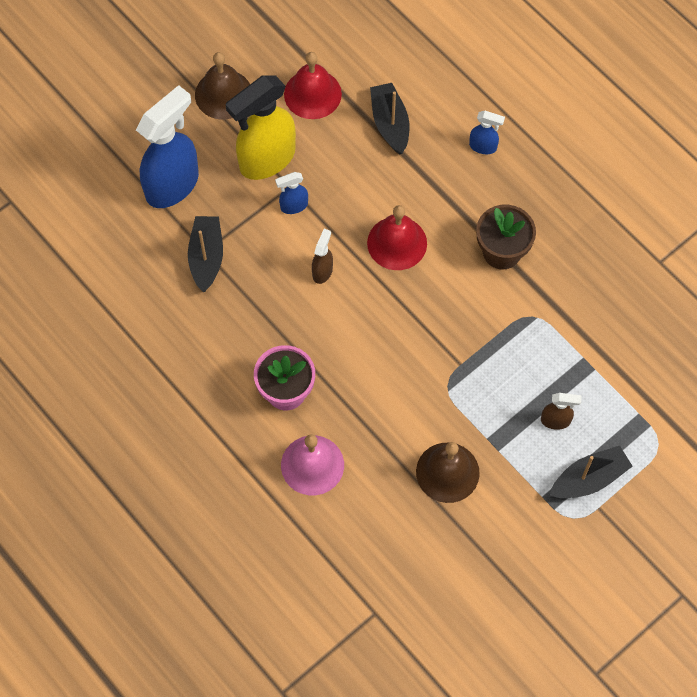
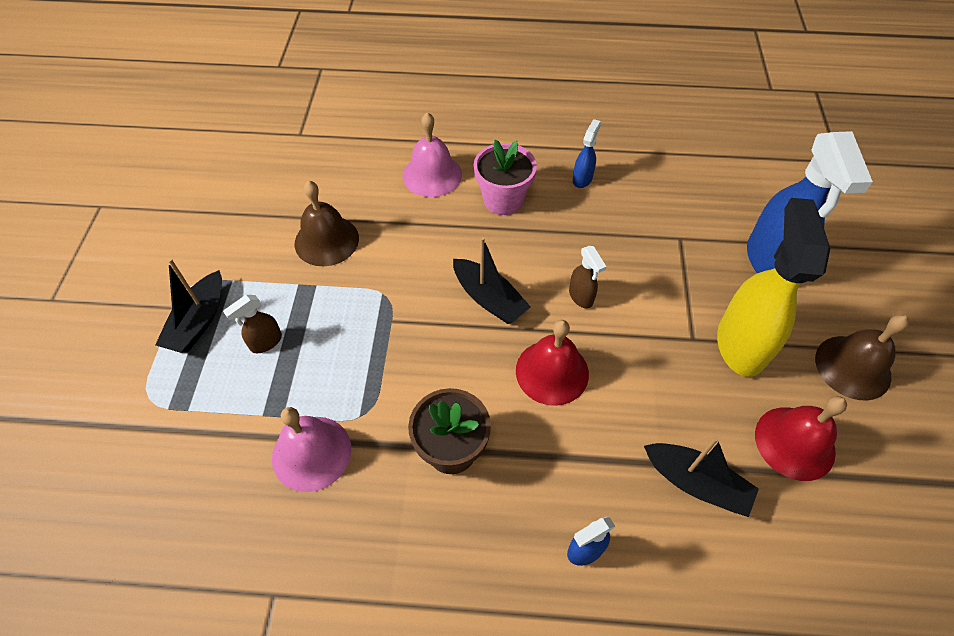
camera: 135 degrees right, 10 degrees down
black boat [188,216,223,293] -> black boat moved to [453,237,531,324]
blue spray bottle [275,172,308,214] -> blue spray bottle moved to [573,119,601,188]
none -> pink bell [272,407,351,492]

